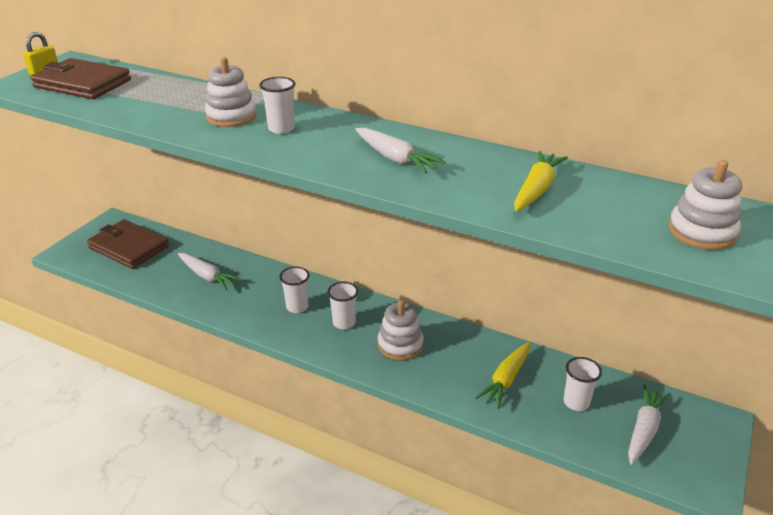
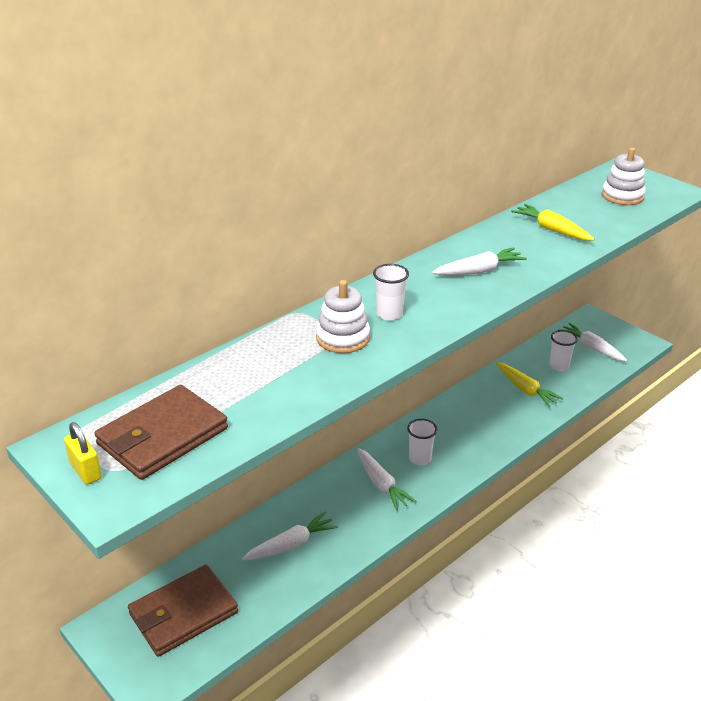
camera: 70 degrees left, 0 degrees up
white cup [279,267,309,313] -> white carrot [357,448,416,511]
white stacking toy [378,300,424,360] -> none

